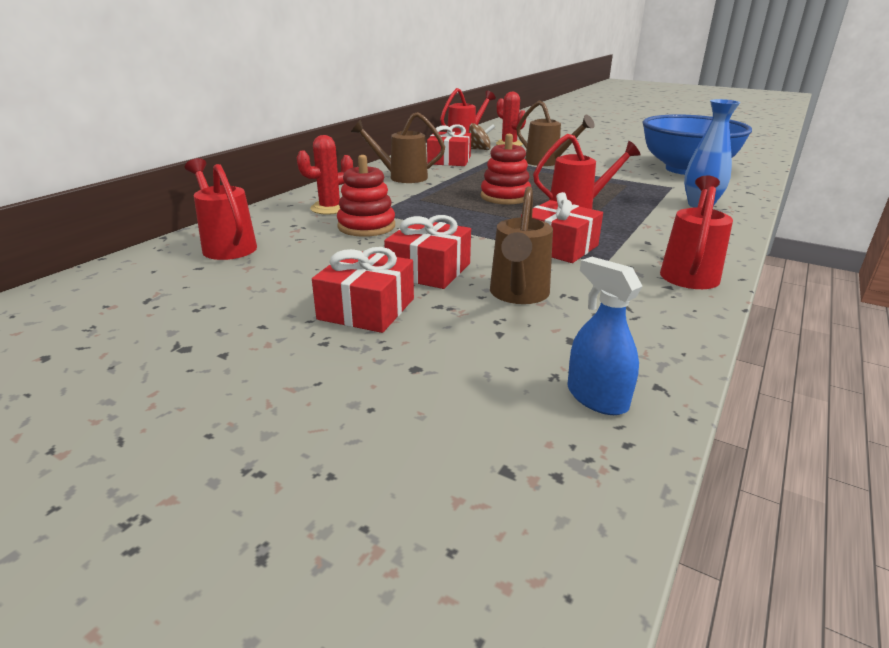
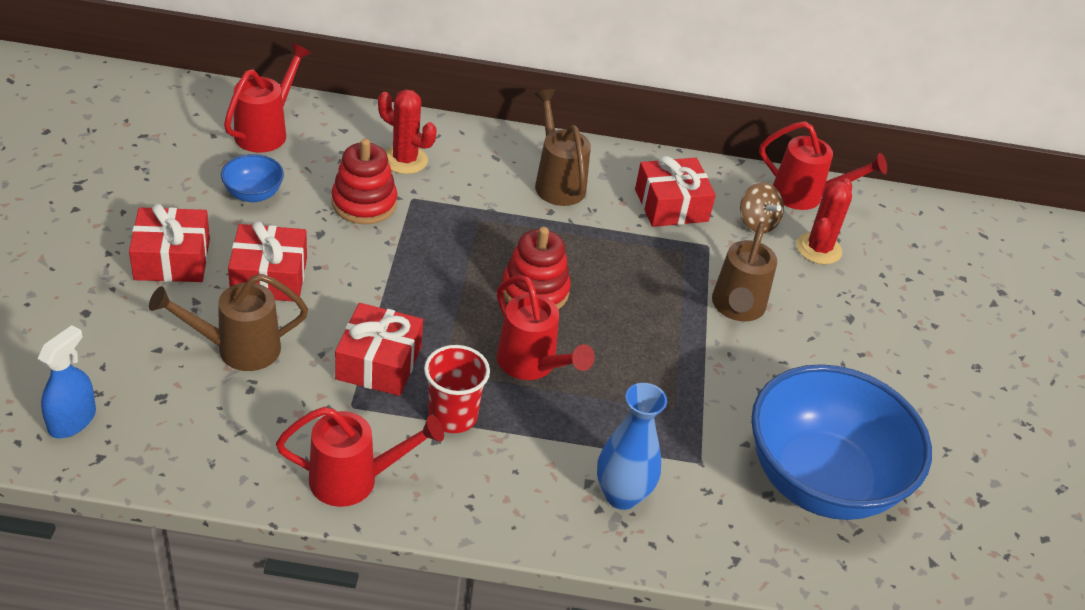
camera: 60 degrees right, 15 degrees up
none -> blue bowl [221,154,284,202]
none -> red cup [424,345,490,433]

